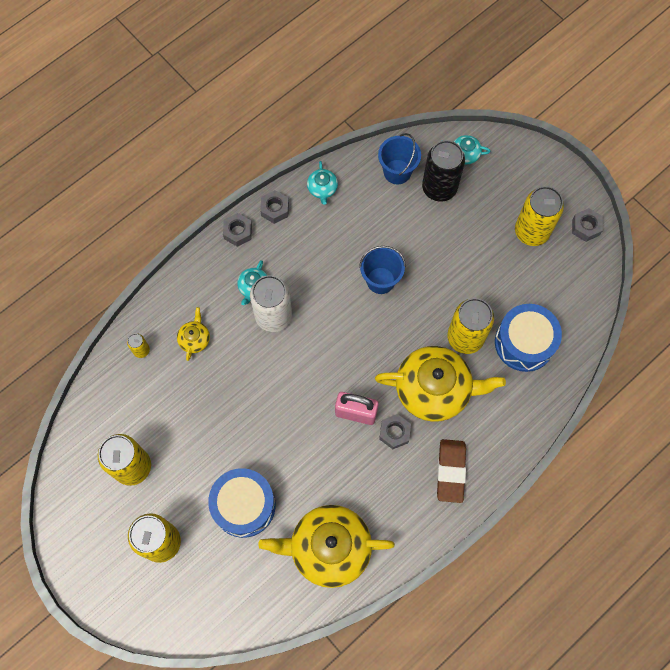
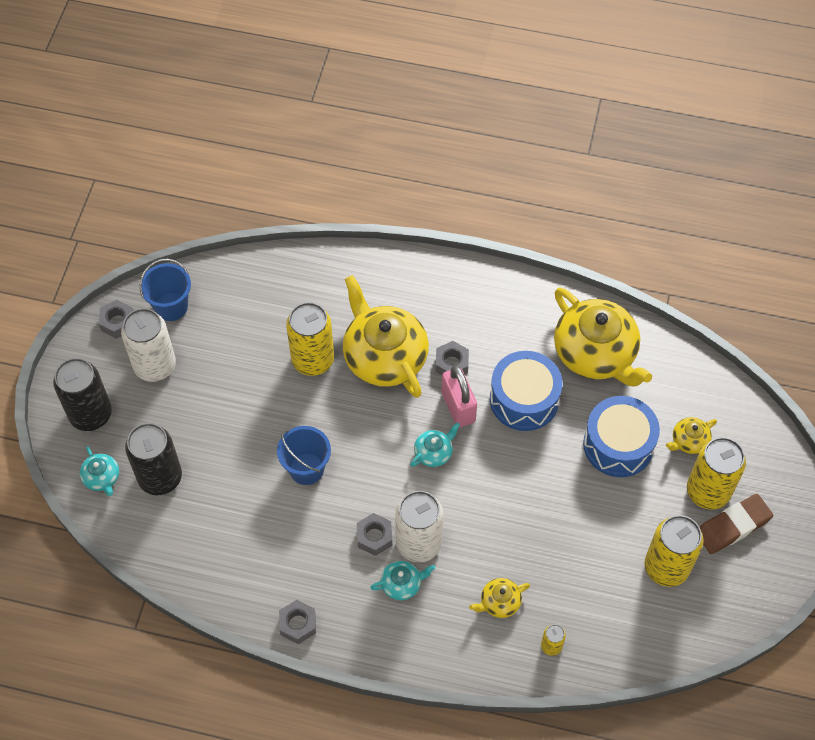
camera: 125 degrees left, 10 degrees down
grey nut [223,213,252,247] -> grey nut moved to [357,513,392,556]
turquoise teapot [307,161,338,205] -> turquoise teapot moved to [410,422,460,467]
blue bucket [378,133,421,185] -> blue bucket moved to [140,259,191,321]
brown eraser [437,439,466,503] -> brown eraser moved to [700,494,773,554]
blue drum [495,304,562,372] -> blue drum moved to [490,351,562,431]
yellow can [515,186,564,246] -> white can [121,308,176,382]
none -> black can [53,358,112,431]
none -> yellow teapot [666,417,717,454]

